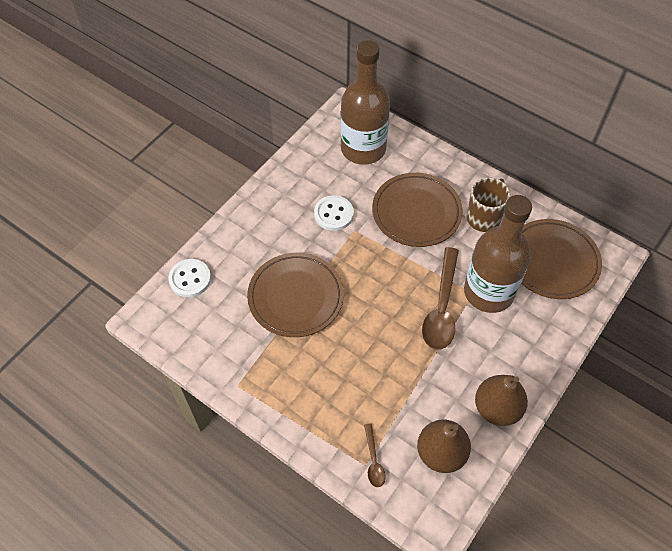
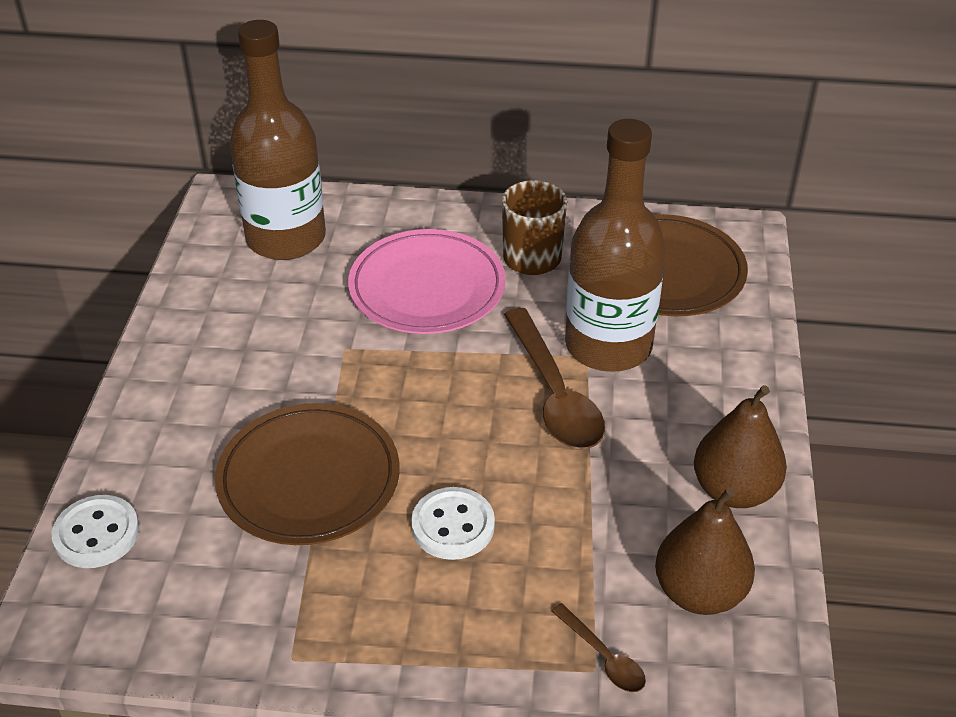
camera: 30 degrees left, 15 degrees down
white button [314,195,354,231] -> white button moved to [411,487,495,560]
brown plate [372,173,463,247] -> pink plate [348,229,506,334]

